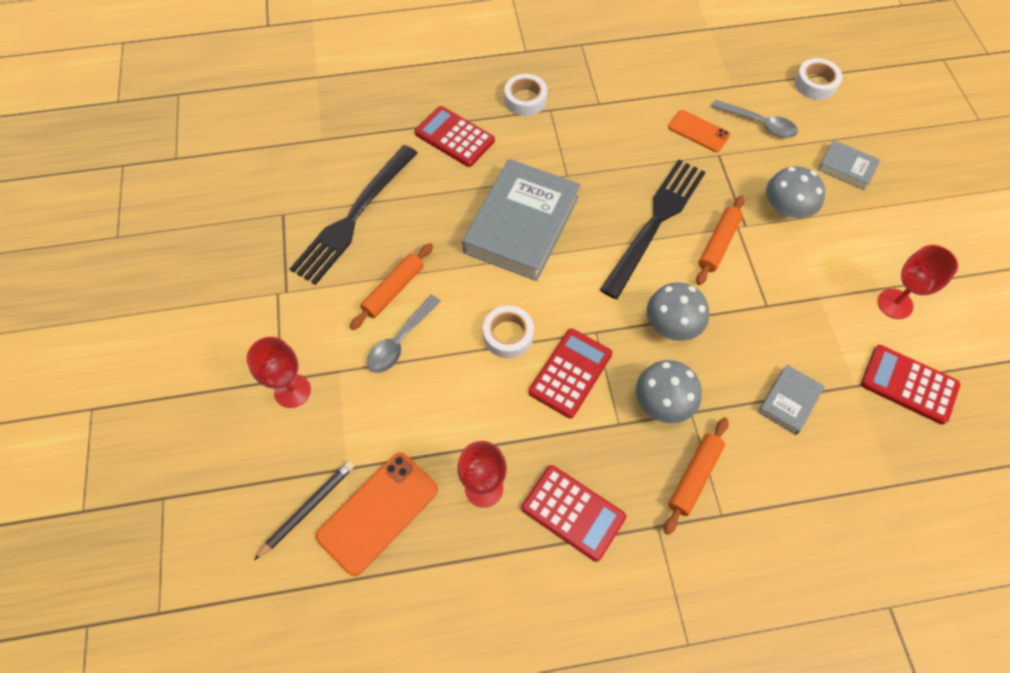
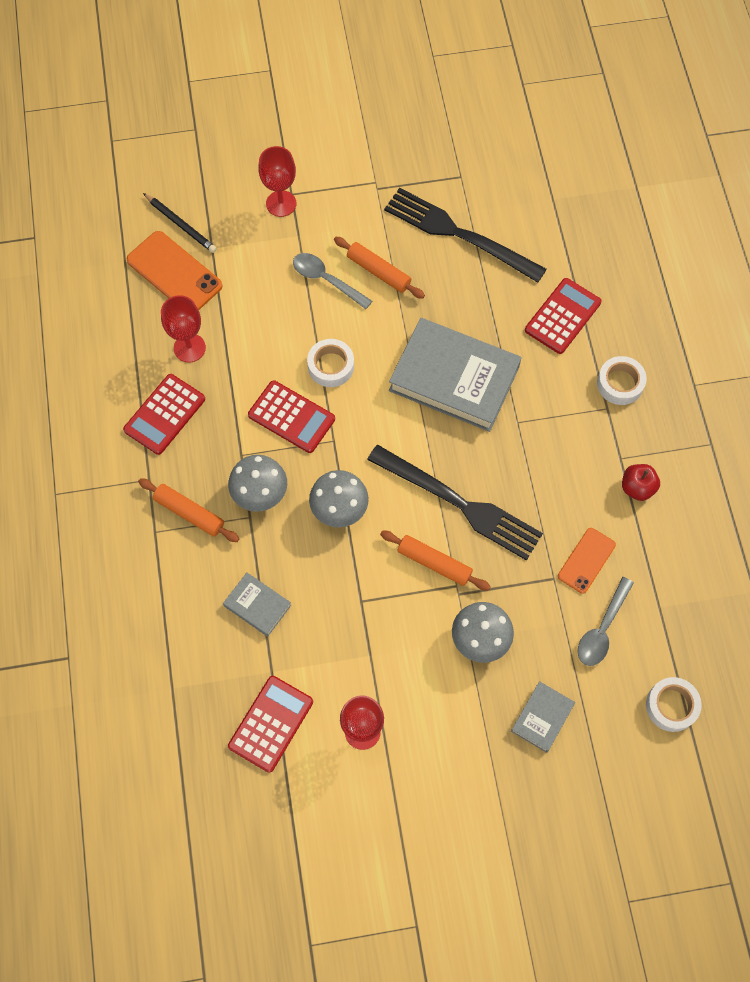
camera: 90 degrees right, 5 degrees up
none -> red apple [622,464,660,501]

